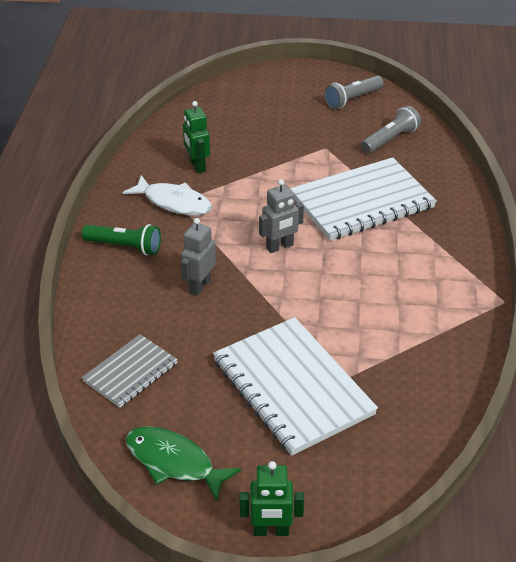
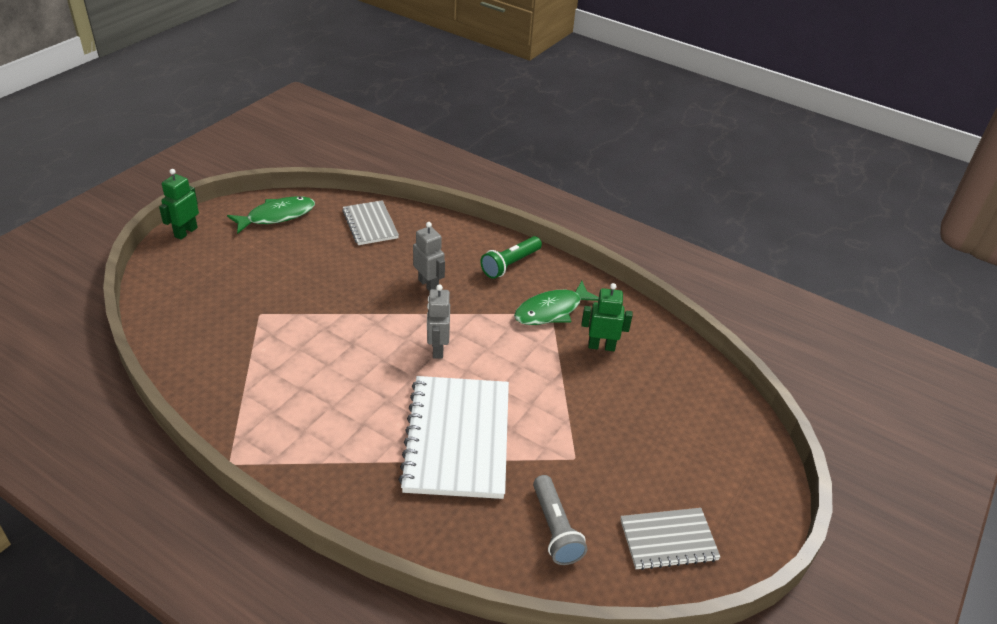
camera: 115 degrees right, 0 degrees up
white fish [123,175,212,216] -> green fish [514,281,599,325]
white notebook [213,317,378,456] -> none
grey flashlight [324,76,384,109] -> grey notebook [620,508,721,570]

